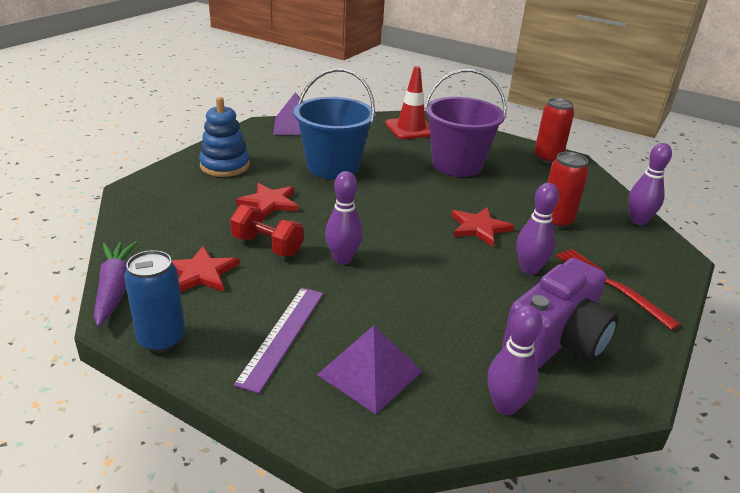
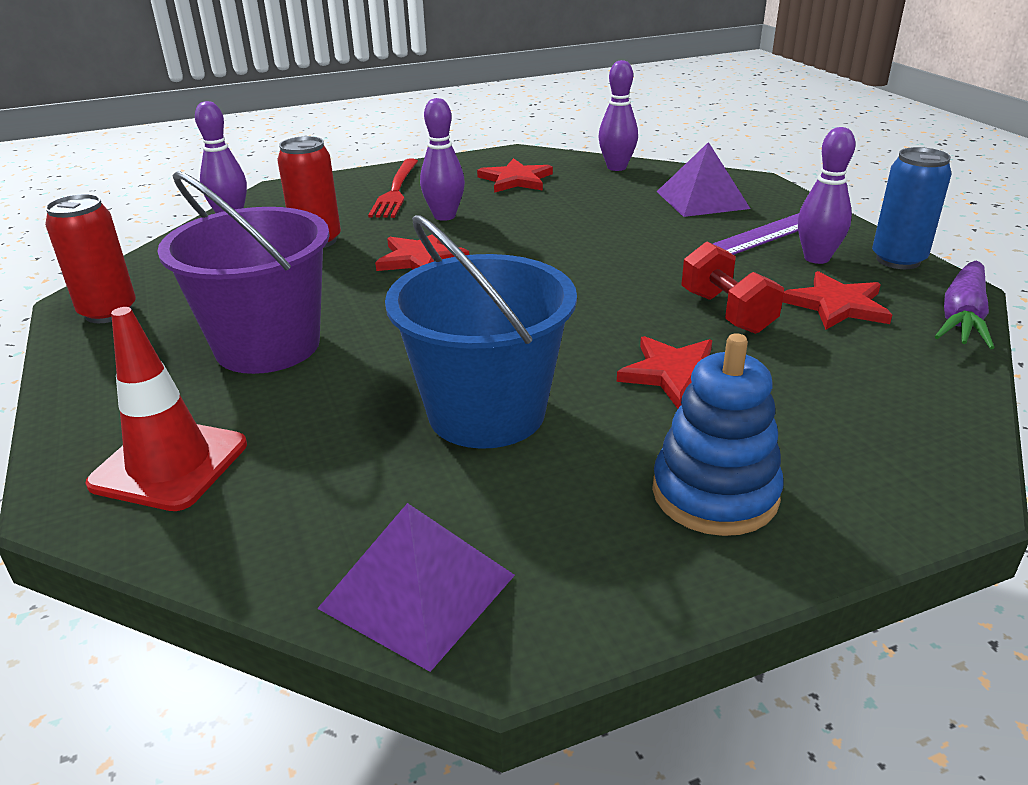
camera: 140 degrees left, 0 degrees up
purple bowling pin [325,171,363,264] -> purple bowling pin moved to [798,127,855,264]
purple camera [502,258,618,368] -> red star [477,158,553,193]

